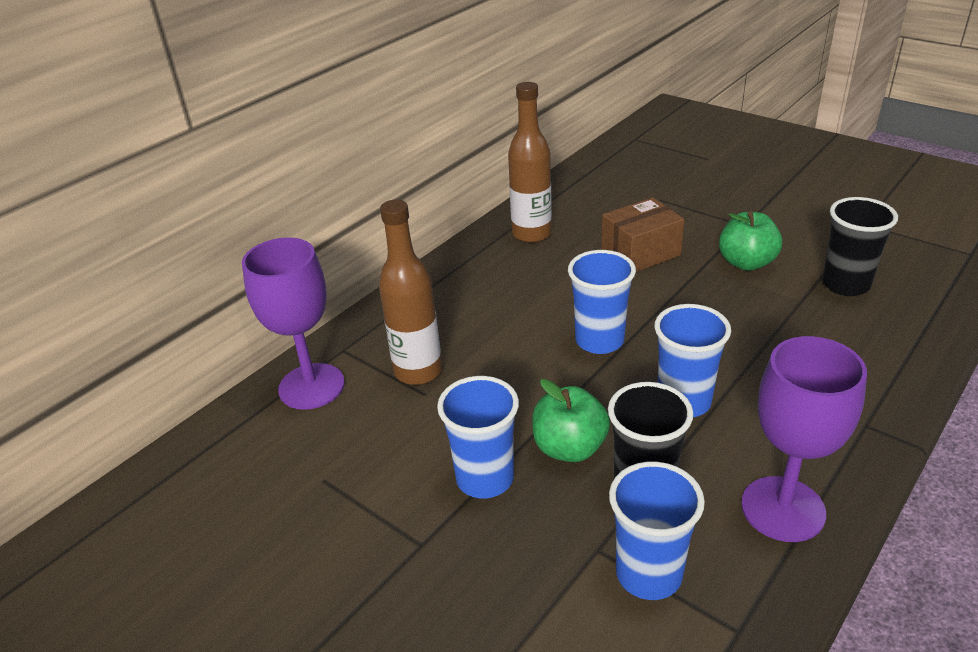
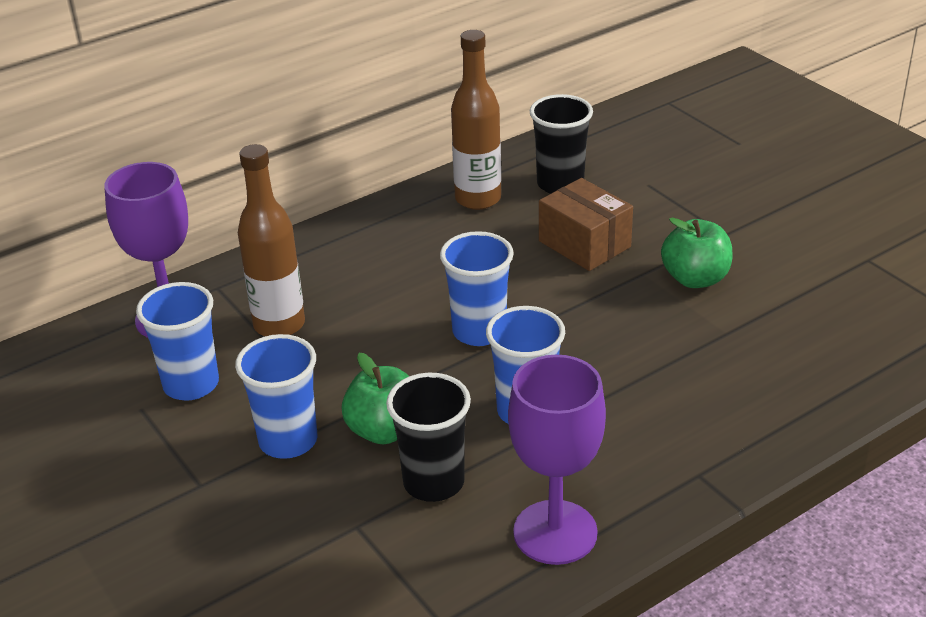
camera: 15 degrees right, 0 degrees up
brown box [601,197,684,272] -> brown box turned 60 degrees clockwise [539,178,633,271]
blue cup [609,462,705,600] -> blue cup moved to [136,282,219,401]
black cup [822,197,898,296] -> black cup moved to [530,94,593,194]

